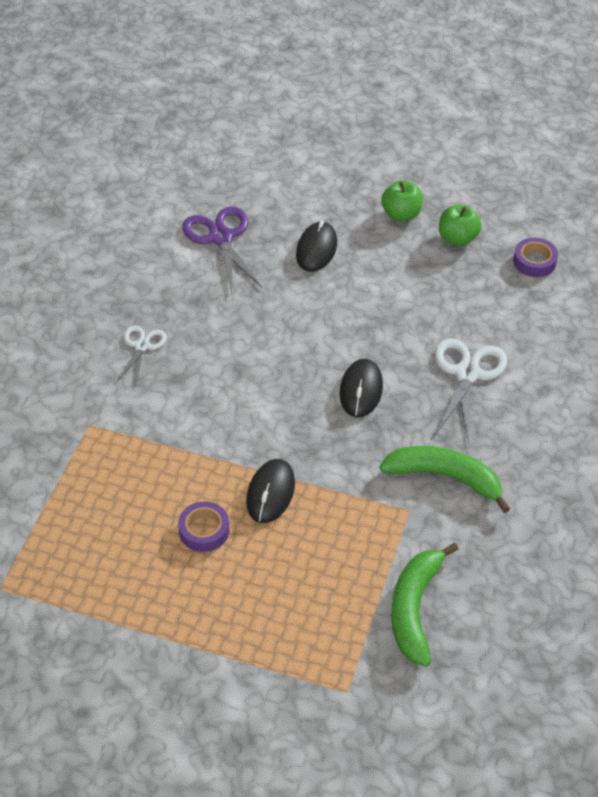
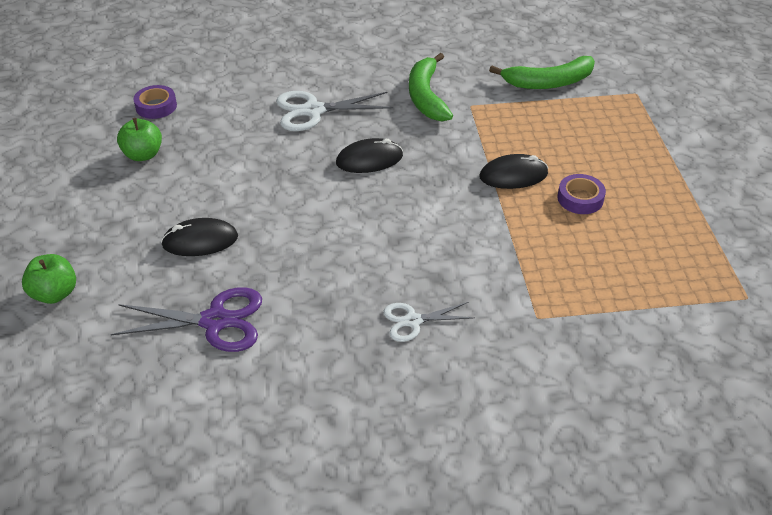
camera: 115 degrees left, 5 degrees down
purple scissors [182,206,262,293] -> purple scissors turned 135 degrees counterclockwise [111,287,262,352]
green apple [381,180,423,221] -> green apple moved to [22,254,76,304]

